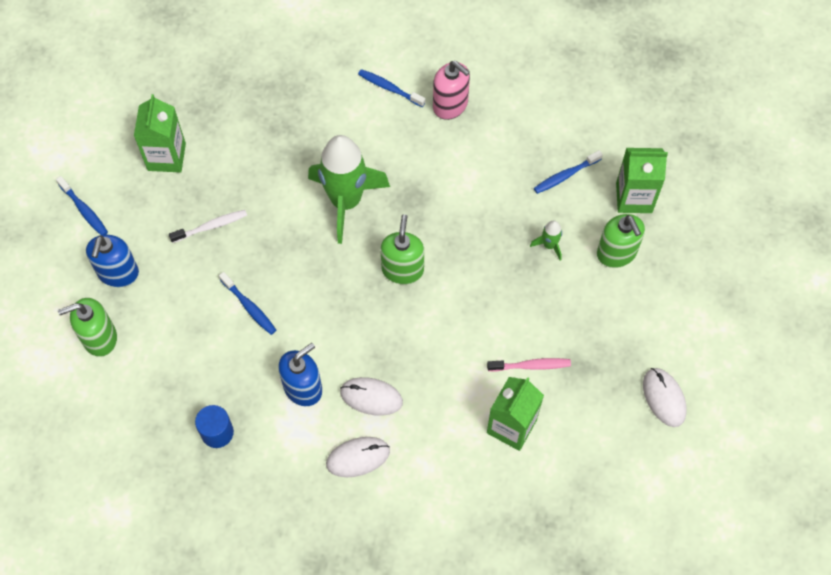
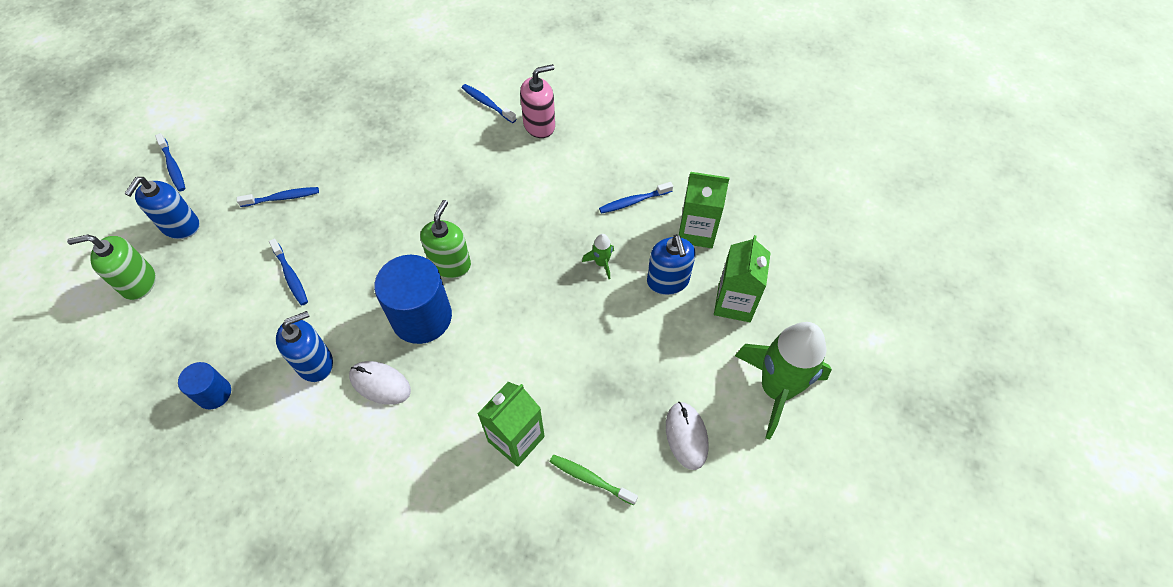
camera: 10 degrees right, 5 degrees down
green carton [134,94,186,173] -> green carton moved to [714,235,771,322]
white toothbrush [169,210,247,243] -> blue toothbrush [237,187,319,207]
green rocket [308,135,390,244] -> green rocket moved to [735,322,832,439]
white mouse [326,437,390,477] -> none
pink soap dispenser [433,61,470,120] -> pink soap dispenser turned 75 degrees counterclockwise [520,64,555,138]
pink toothbrush [487,358,571,372] -> none
green soap dispenser [597,214,645,268] -> blue soap dispenser [647,235,696,295]
none -> blue cylinder [374,255,452,344]
none -> green toothbrush [550,455,638,505]

